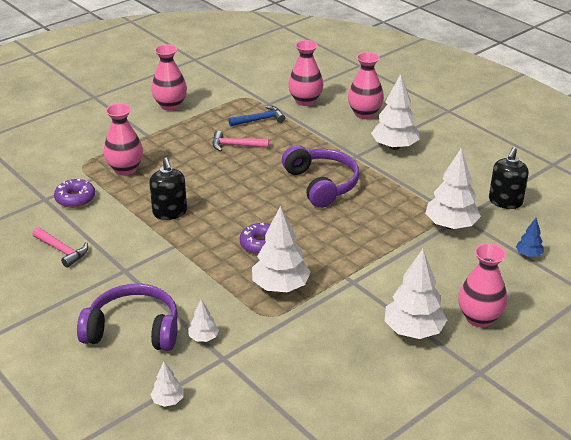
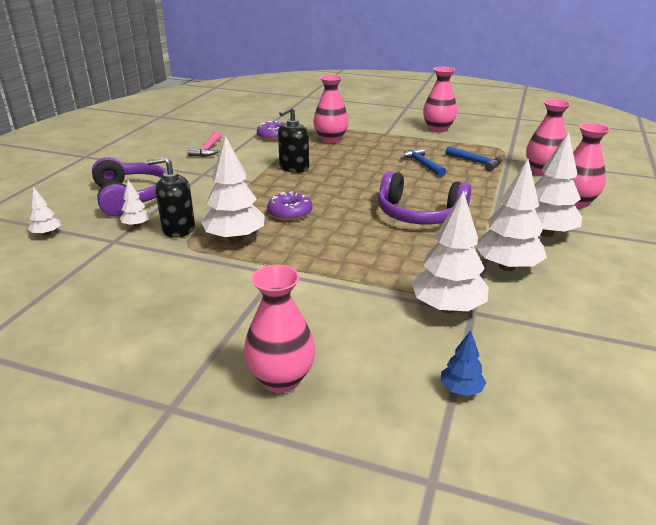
camera: 60 degrees right, 5 degrees down
pink hammer [213,131,269,151] -> blue hammer [400,147,446,177]
purple headphones [282,145,360,208] -> purple headphones turned 75 degrees clockwise [378,171,471,225]
white tree [384,249,447,339] -> white tree moved to [475,159,547,271]
black soap dispenser [489,147,529,209] -> black soap dispenser moved to [147,157,195,238]

